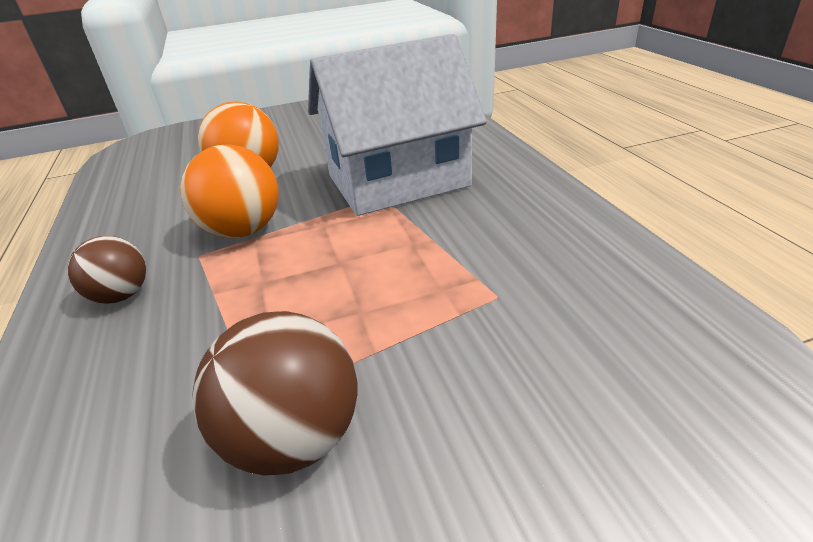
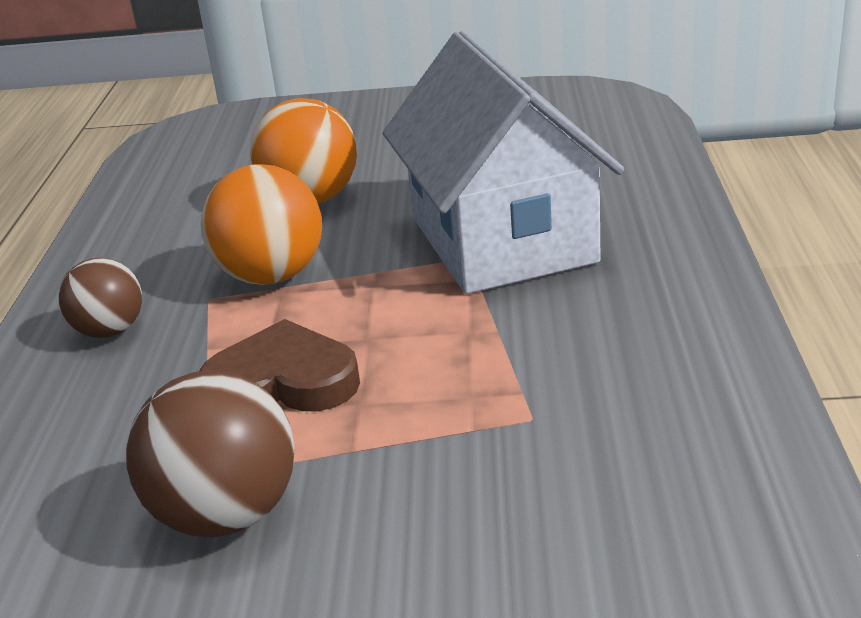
camera: 20 degrees right, 5 degrees down
white house [308,34,487,216] -> white house turned 75 degrees clockwise [383,31,624,294]
none -> brown heart [200,319,360,411]

